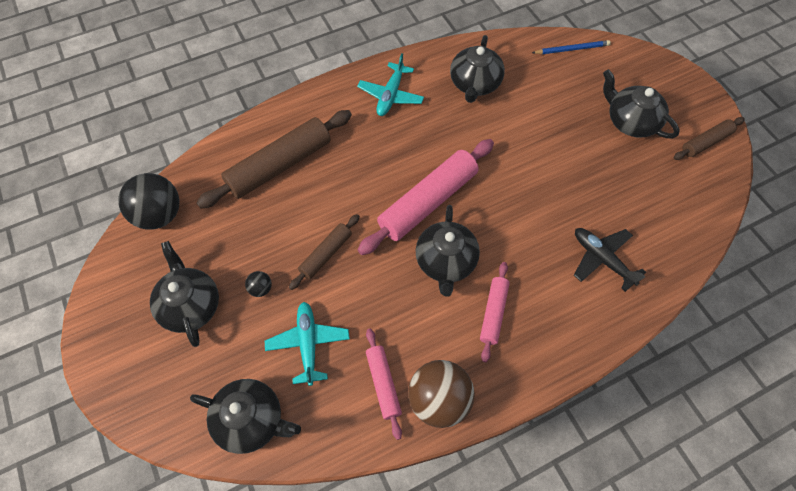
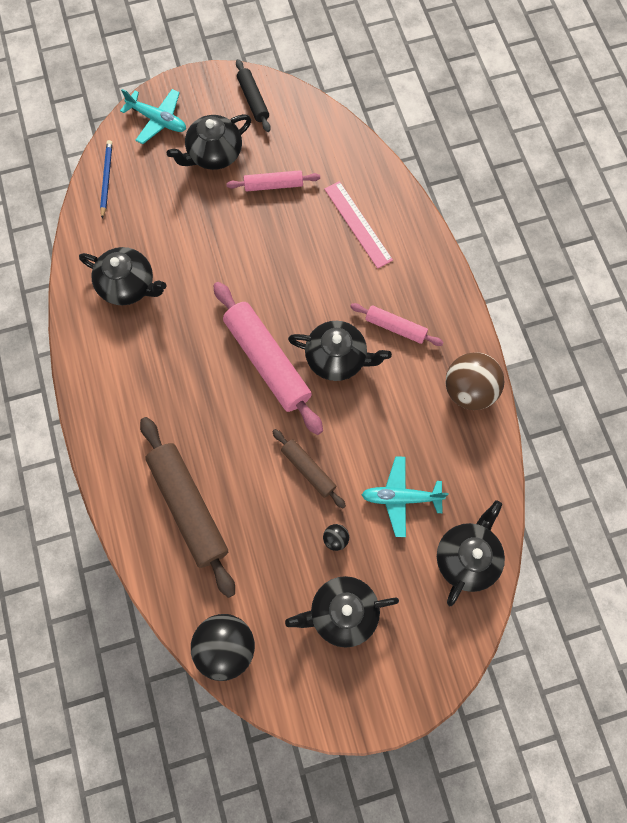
camera: 80 degrees left, 10 degrees up
turquoise plane [357,53,424,116] -> turquoise plane moved to [120,89,186,144]
pink rolling pin [366,328,402,440] -> pink rolling pin moved to [226,170,320,191]
black plane [574,228,646,292] -> pink ruler [324,181,393,269]
brown rolling pin [673,117,745,160] -> black rolling pin [236,59,271,132]

